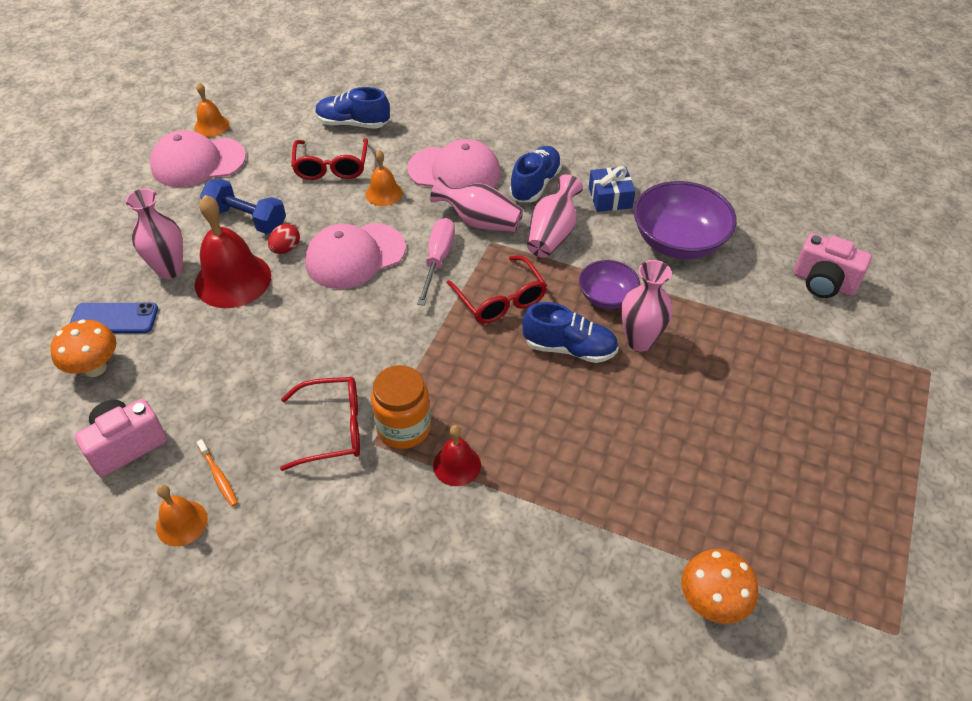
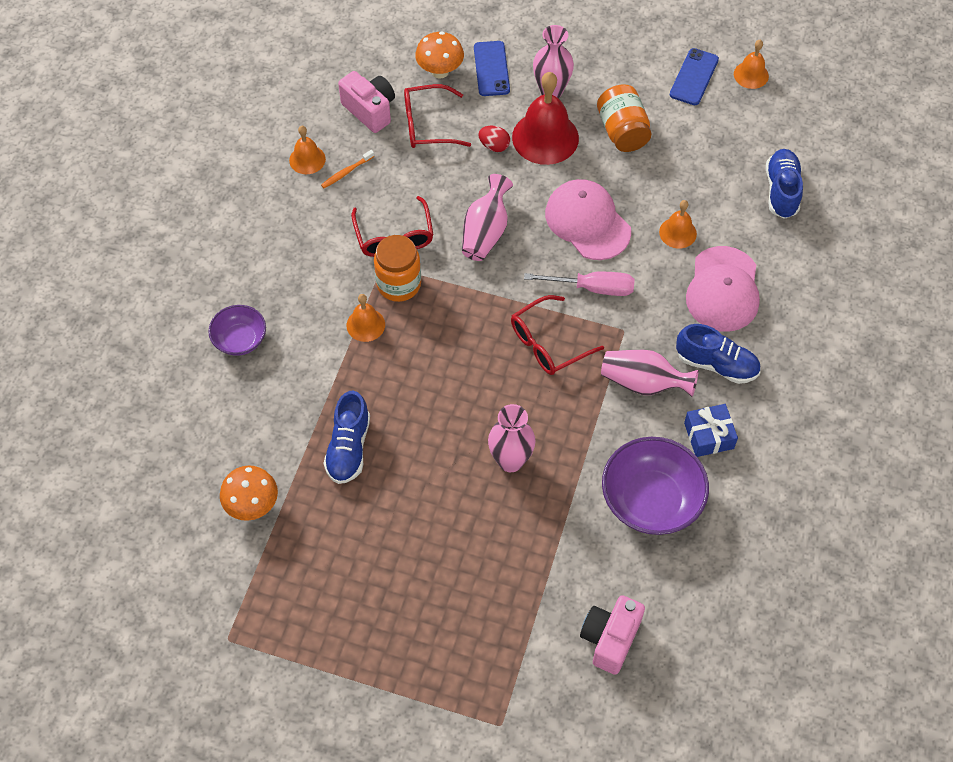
camera: 85 degrees right, 10 degrees up
pink cap [150,130,246,187] -> blue phone [670,48,719,105]
blue dumbbell [200,179,286,234] -> orange jar [597,84,651,152]
red egg [268,224,300,254] -> red egg moved to [478,126,510,152]
red glasses [291,138,368,180] -> red glasses moved to [404,84,471,148]
pink vase [430,177,523,232] -> pink vase moved to [462,174,513,261]
red bell [433,425,481,486] -> orange bell [347,294,385,342]
blue shoe [522,302,619,363] -> blue shoe moved to [323,391,370,484]
purple bowl [579,260,640,309] -> purple bowl moved to [208,305,266,356]

